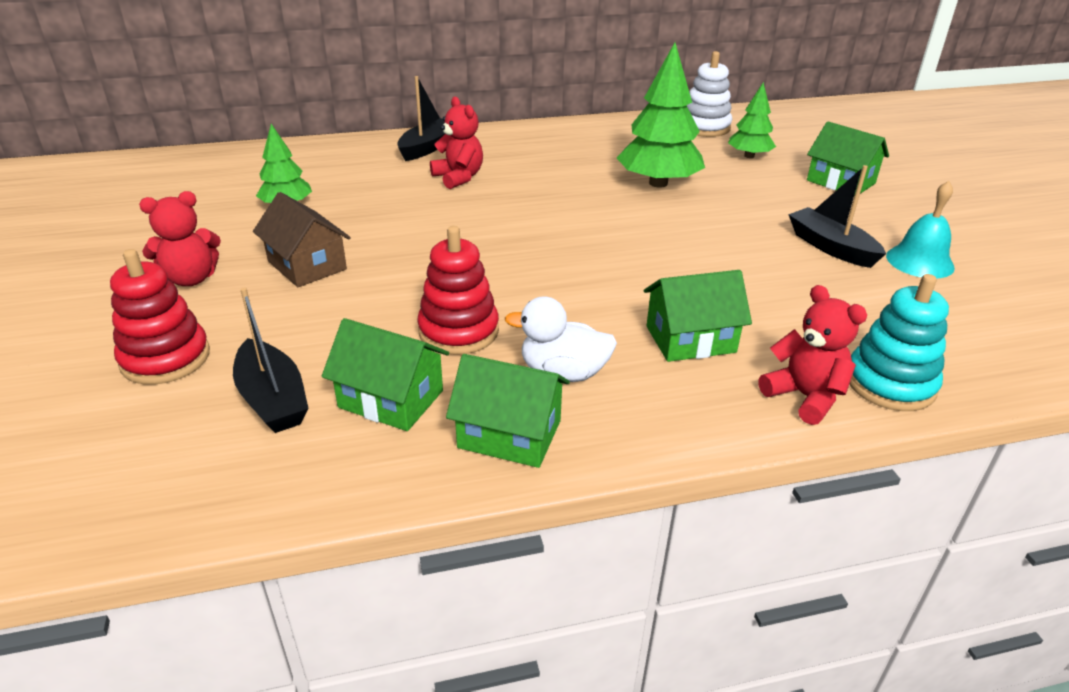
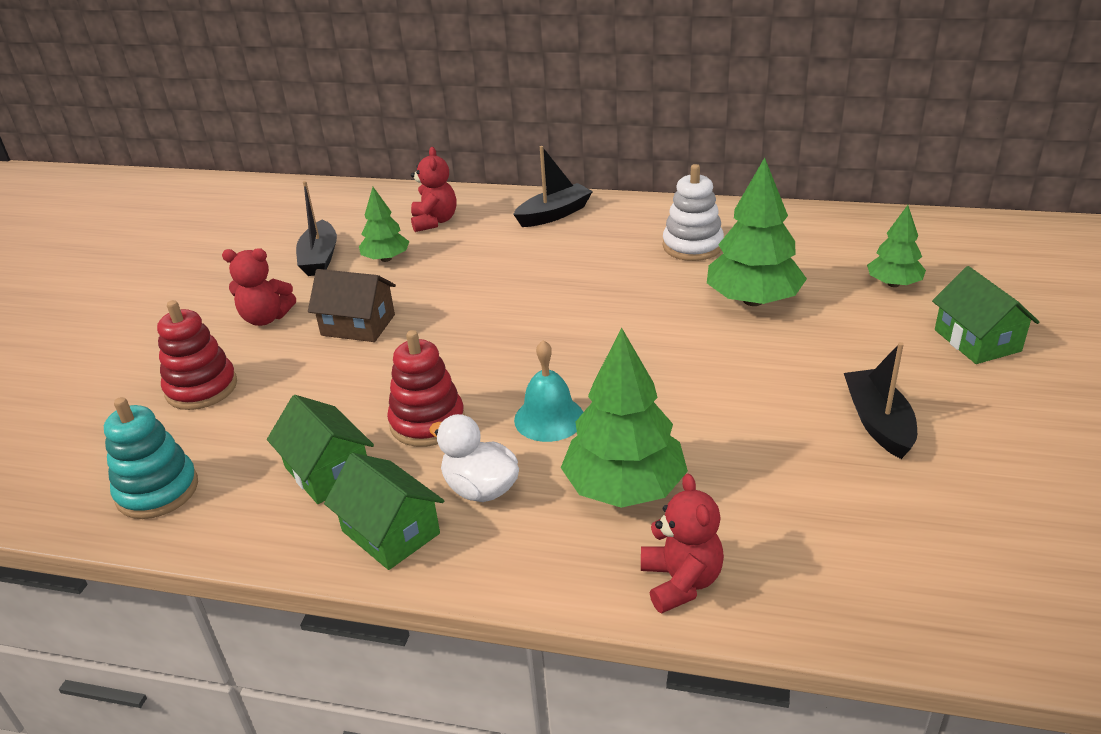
camera: 30 degrees right, 0 degrees up
black boat [233,288,309,433] -> black boat moved to [296,181,337,276]
brown house [253,192,351,287] -> brown house turned 60 degrees counterclockwise [308,269,396,342]
red teddy bear [430,97,483,189] -> red teddy bear moved to [411,147,456,232]
green house [644,270,752,362] -> green tree [561,328,688,508]
white stacking toy [687,51,732,137] -> white stacking toy moved to [663,164,724,261]
turquoise stacking toy [849,274,949,411] -> turquoise stacking toy moved to [104,397,198,519]
turquoise bell [886,181,955,279] -> turquoise bell moved to [514,340,583,442]

